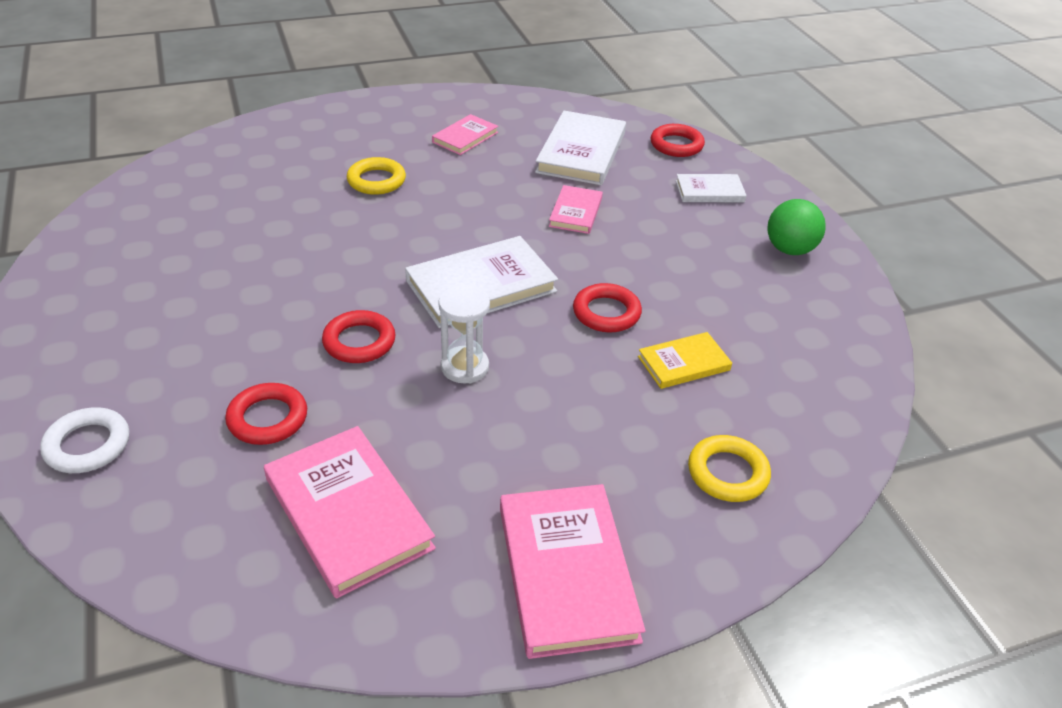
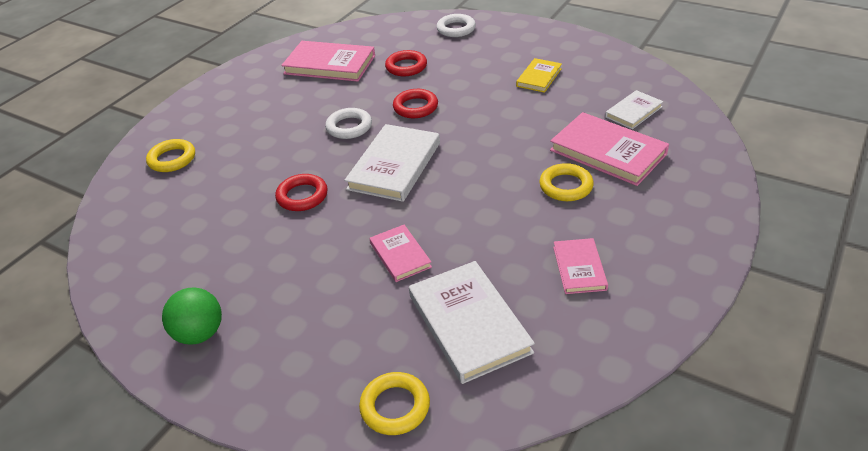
camera: 145 degrees right, 0 degrees up
white hourglass [438,285,490,384] -> white ring [325,108,372,139]
pink book [500,484,646,659] -> pink book moved to [550,112,669,186]
yellow book [638,332,732,389] -> yellow book moved to [516,58,562,93]
red ring [651,124,705,157] -> yellow ring [359,372,430,435]
white book [676,174,747,202] -> white book moved to [605,90,663,129]

